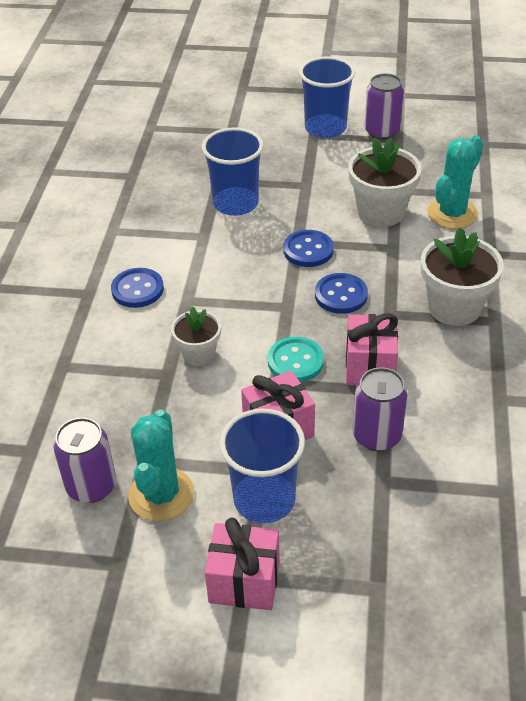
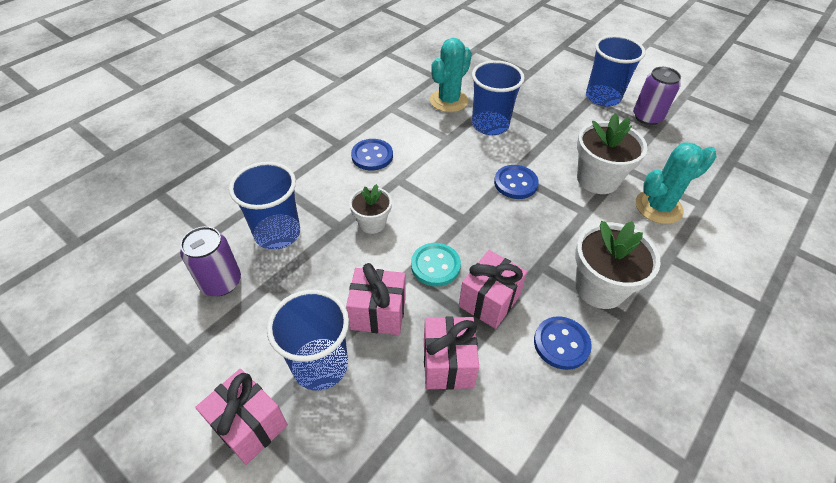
camera: 30 degrees right, 5 degrees up
turquoise cactus [128,409,194,522] -> turquoise cactus moved to [430,38,472,112]
blue button [315,273,368,314] -> blue button moved to [534,316,592,370]
purple can [353,367,408,451] -> pink gift [424,316,479,390]
none -> blue cup [229,162,300,250]

